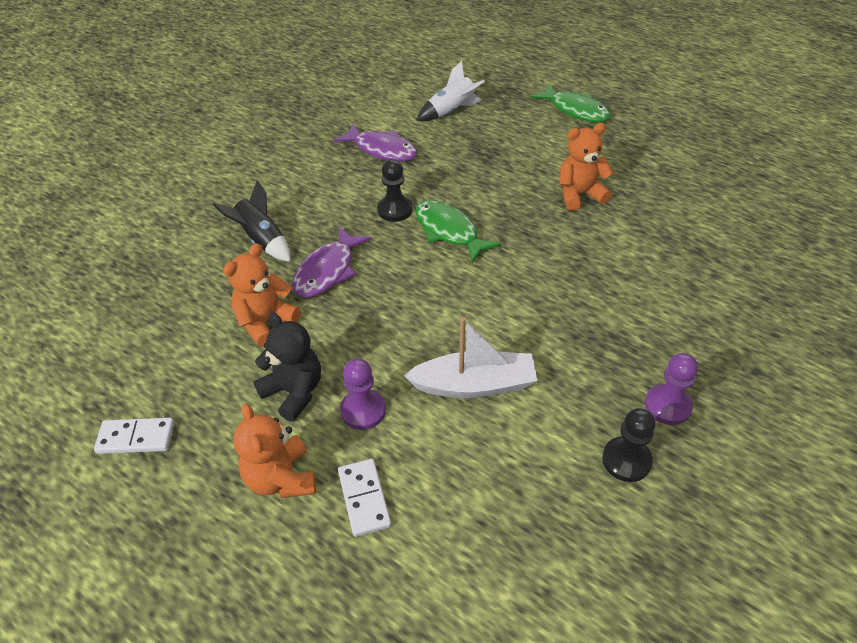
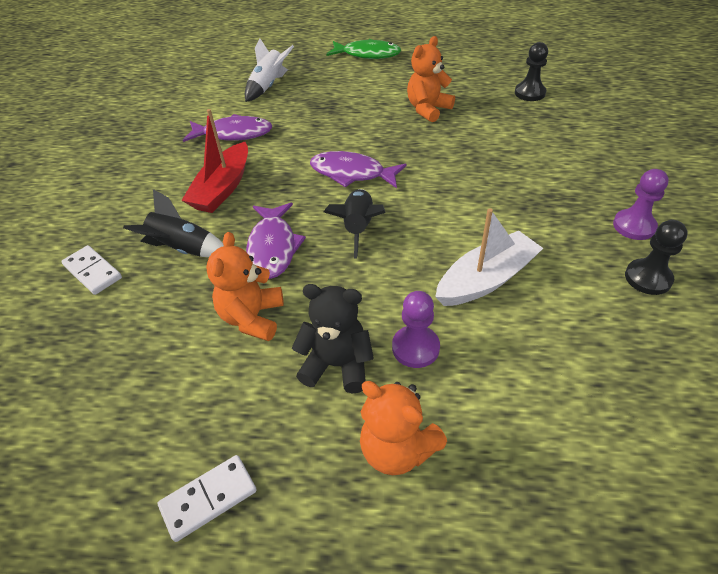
camera: 30 degrees left, 0 degrees up
white domino [338,459,391,537] -> white domino moved to [61,245,122,295]
black pawn [377,159,413,222] -> black pawn moved to [515,42,548,101]
green fish [415,200,501,263] -> purple fish [310,151,407,188]
none -> red boat [181,109,248,213]
none -> black rocket [324,189,385,259]

